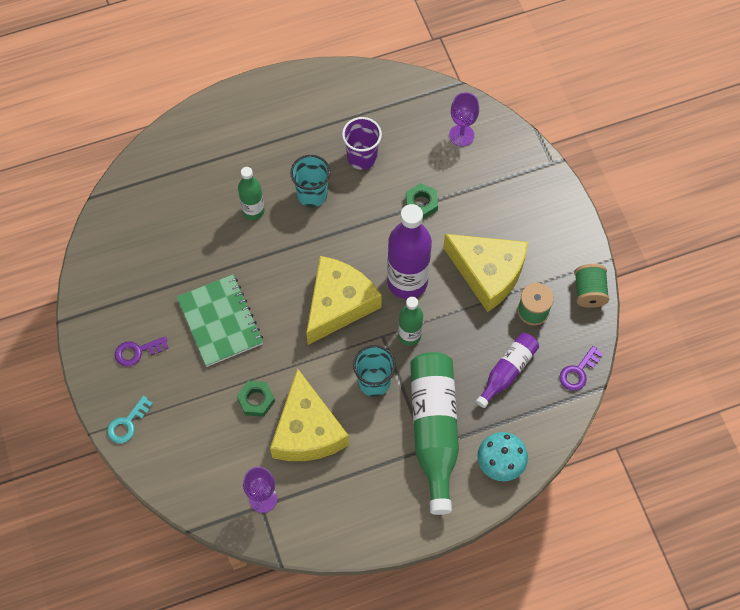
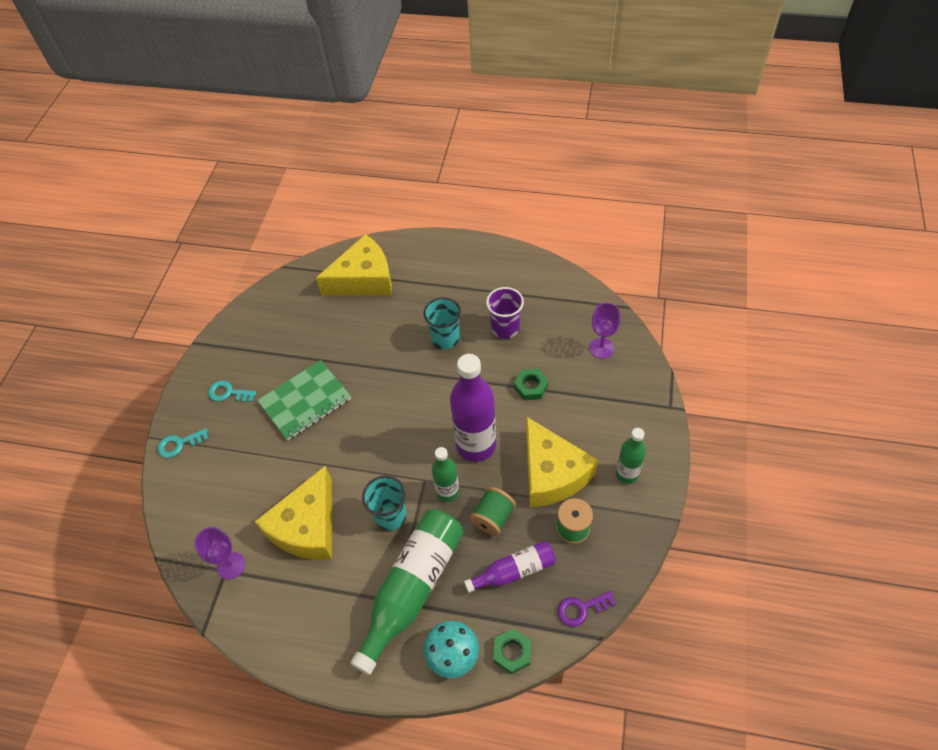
camera: 35 degrees right, 10 degrees down
purple key [115,337,168,366] -> turquoise key [208,380,257,402]
green notebook [177,274,263,367] -> green notebook turned 45 degrees clockwise [257,360,351,440]
green nut [237,381,275,417] -> green nut moved to [494,628,531,675]
green bottle [238,167,264,220] -> green bottle moved to [616,428,646,484]
yellow cheese [306,256,382,345] -> yellow cheese moved to [316,234,392,296]
green spool [574,264,609,308] -> green spool moved to [470,487,516,536]

